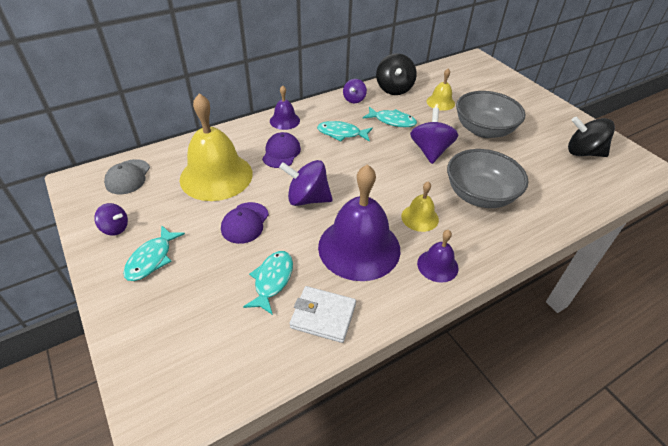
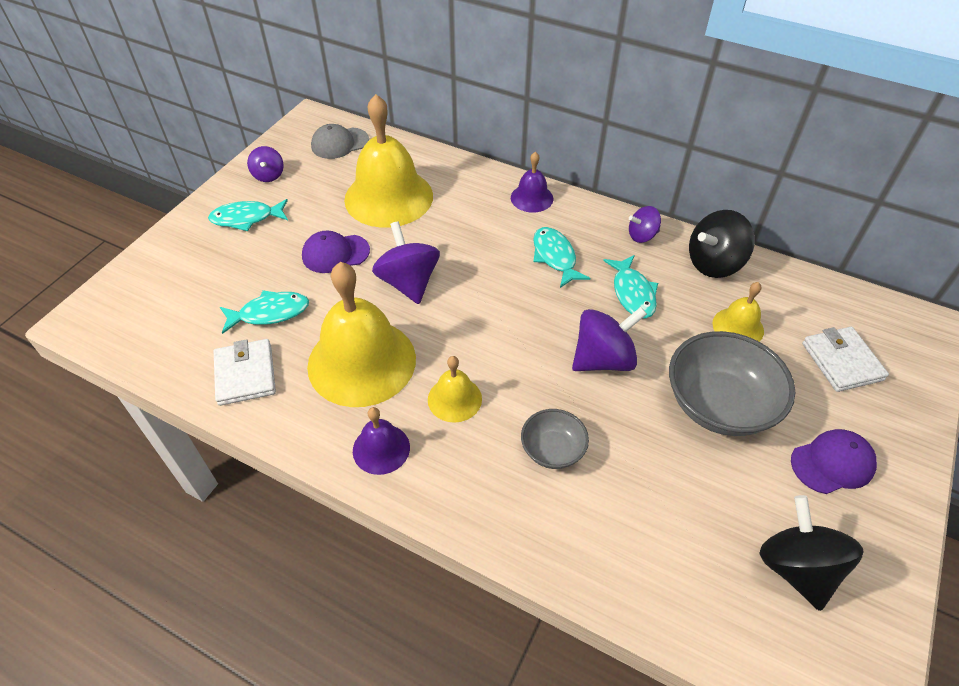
camera: 60 degrees right, 5 degrees up
purple cap [262,132,301,168] -> purple cap moved to [791,429,877,494]
purple bell [318,164,400,281] -> yellow bell [307,262,416,407]
grey bowl [447,149,528,208] -> grey bowl [521,409,589,469], size x0.54
none -> white wallet [802,327,889,392]

